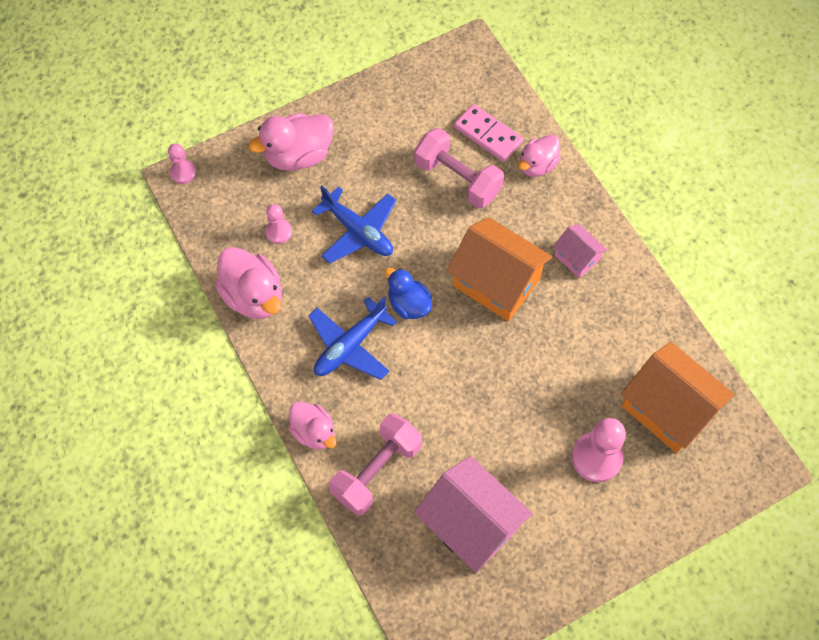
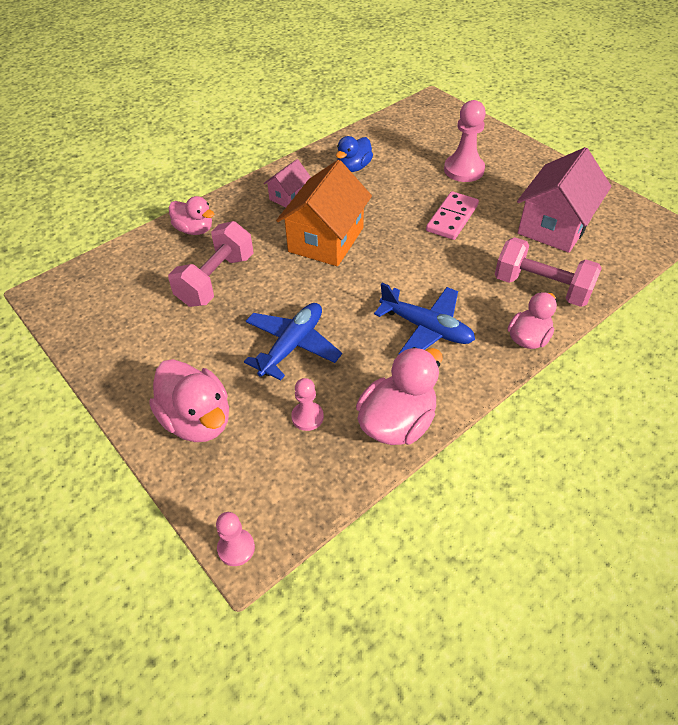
camera: 100 degrees left, 15 degrees down
blue duck [385,268,432,319] -> blue duck moved to [336,136,373,172]
pink domino [454,104,523,162] -> pink domino moved to [426,191,479,240]
orange house [621,342,735,453] -> none

